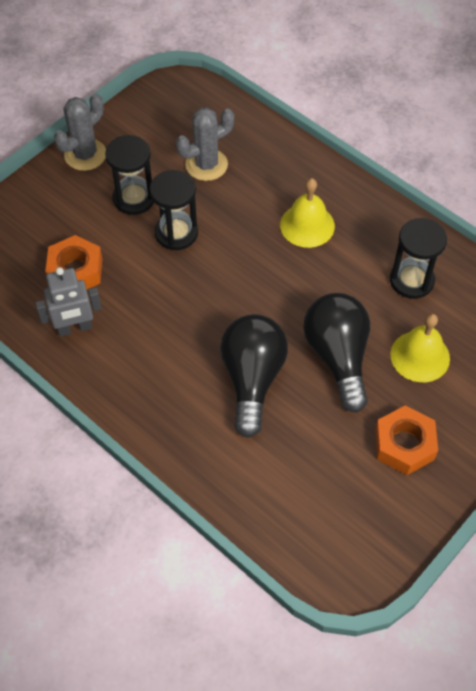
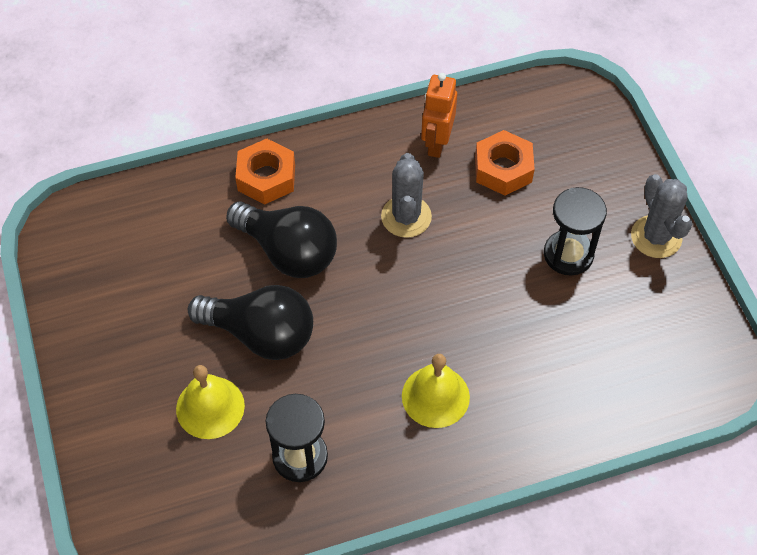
camera: 120 degrees right, 0 degrees up
grey robot [35,267,102,337] -> orange robot [421,73,457,158]
black hourglass [149,170,198,250] -> none
grey cactus [176,107,234,181] -> grey cactus moved to [381,153,432,238]
orange nut [375,405,438,475] -> orange nut moved to [235,138,295,204]

